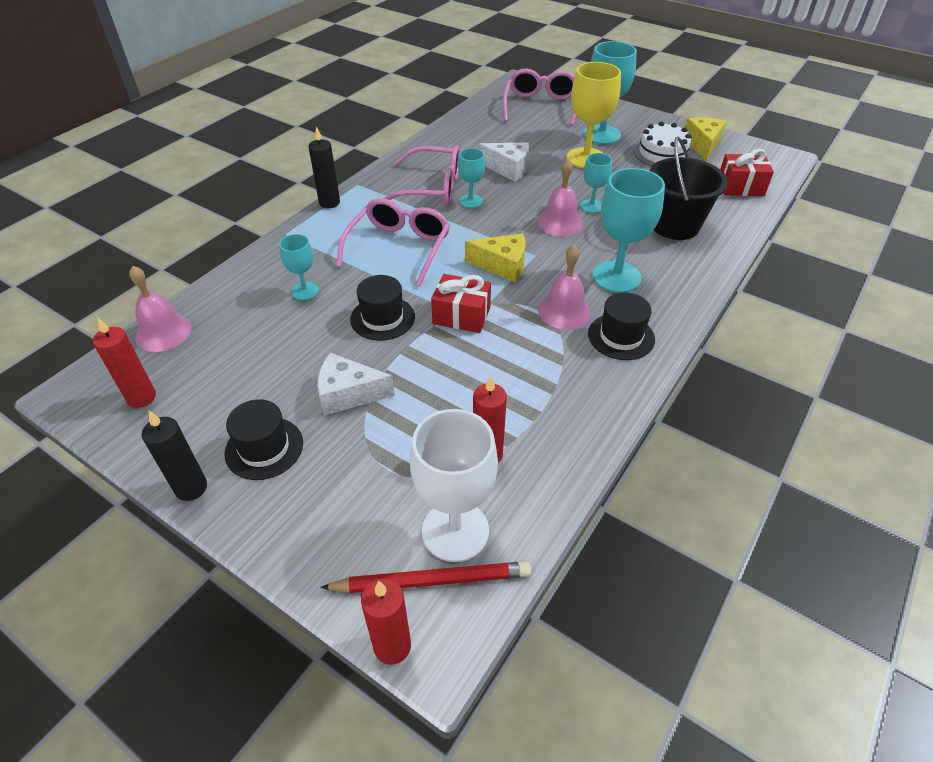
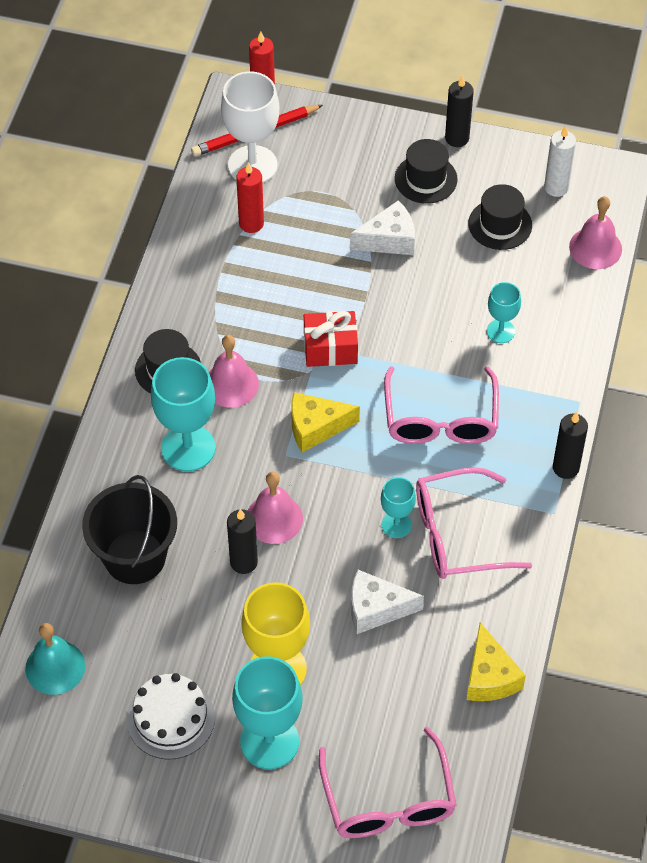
camera: 160 degrees right, 10 degrees up
red candle [93,318,156,408] -> white candle [544,125,576,197]
black hat [350,275,415,341] -> black hat moved to [468,184,532,250]
turquoise goblet [580,153,612,213] -> black candle [227,509,258,574]
yellow cheese [685,117,726,160] -> yellow cheese moved to [467,622,526,701]
red gift [720,149,774,196] -> turquoise bell [25,623,85,695]

